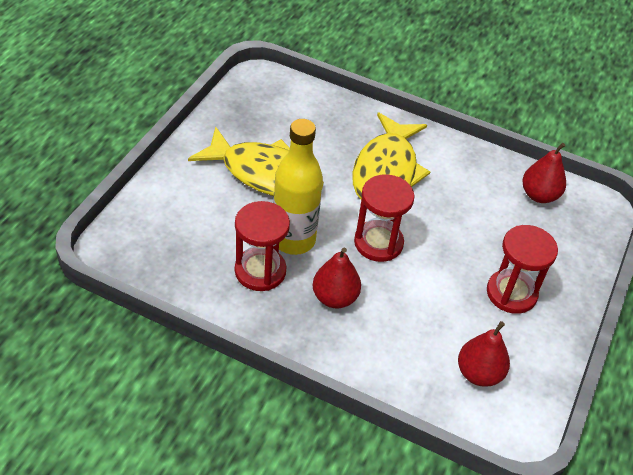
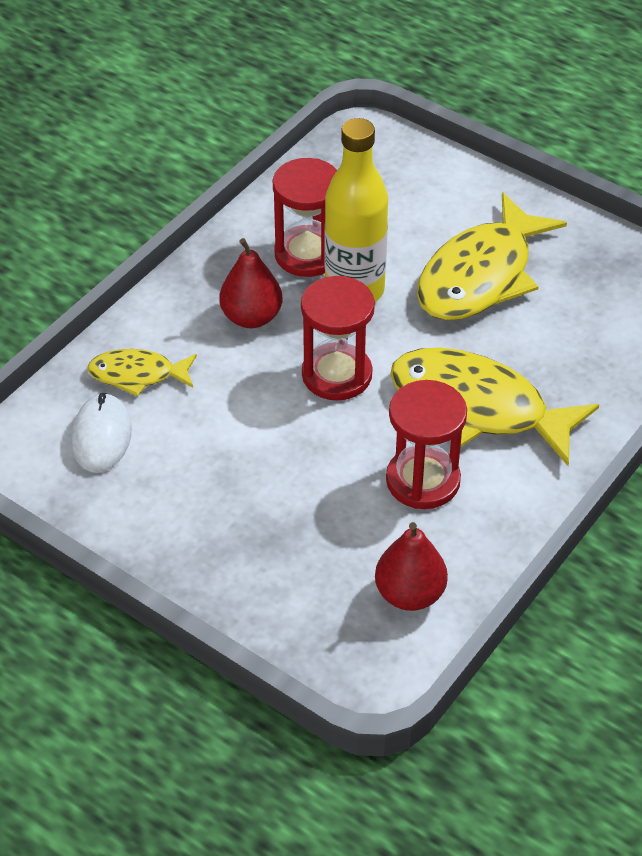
camera: 105 degrees right, 0 degrees up
red pear [458,321,510,387] -> white mouse [71,393,132,473]
red hourglass [487,225,558,314] -> red hourglass moved to [386,380,467,509]
none -> yellow fish [87,349,197,397]

